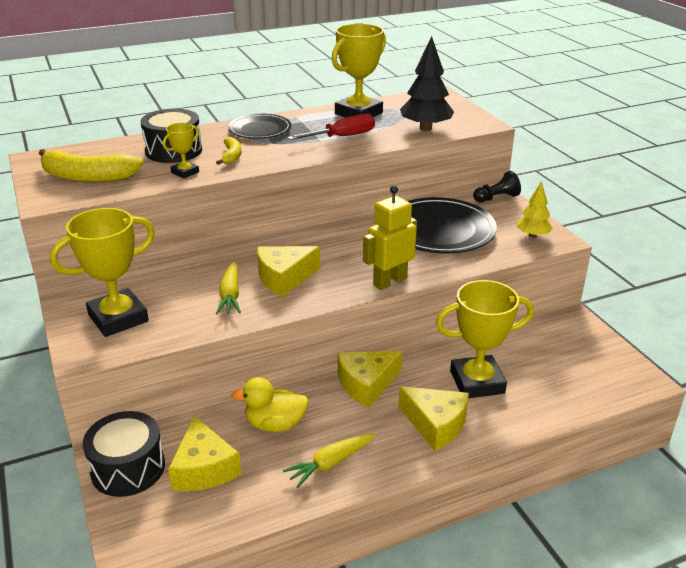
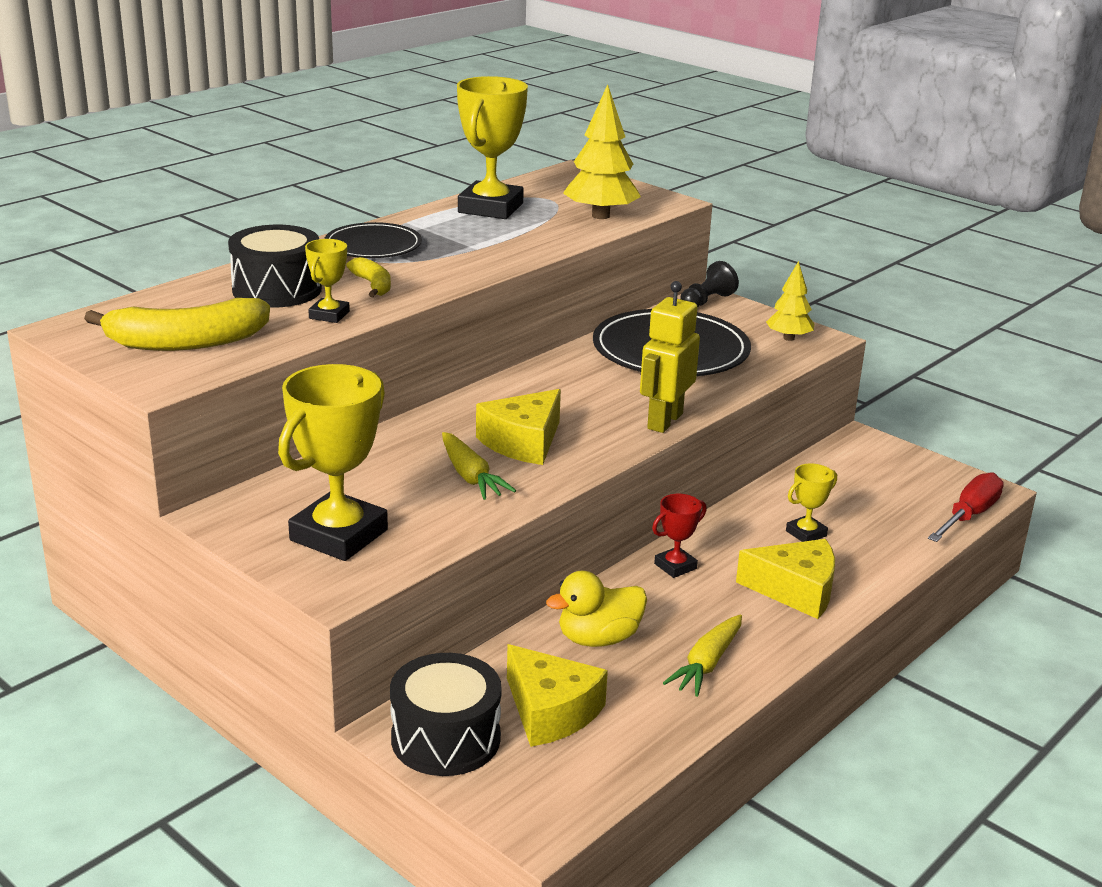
camera: 25 degrees left, 5 degrees down
red screwdriver [287,113,375,140] -> red screwdriver moved to [928,472,1004,542]
yellow cheese [338,351,402,408] -> red trophy [652,494,707,578]
black tree [400,36,454,131] -> yellow tree [563,84,641,219]
yellow trophy [435,280,534,398] -> yellow trophy [786,463,837,542], size x0.49

